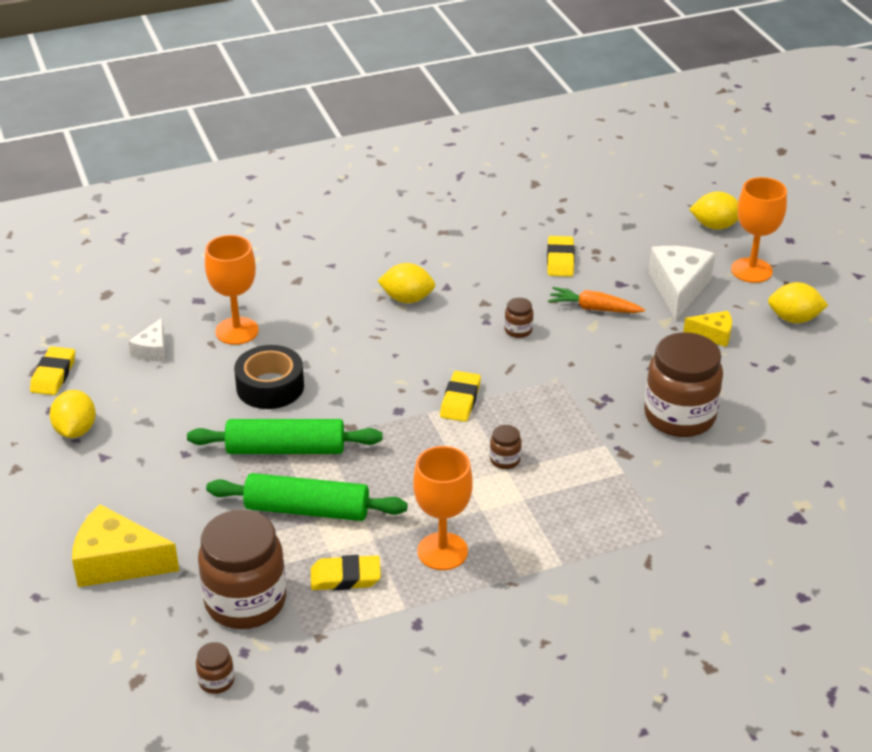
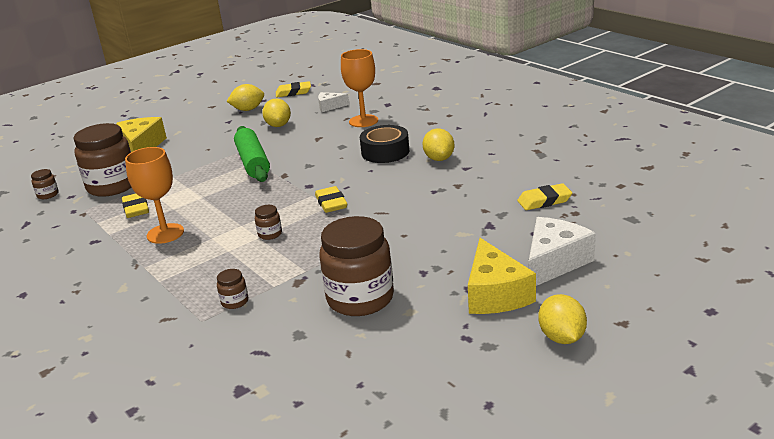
camera: 75 degrees right, 10 degrees down
green rolling pin [206,473,408,521] -> none
black tape [234,345,304,409] -> black tape moved to [360,125,409,163]
yellow eraser [440,371,481,422] -> yellow eraser turned 75 degrees clockwise [315,186,347,213]
brown jar [504,298,533,338] -> brown jar moved to [217,269,248,309]
orange carrot [548,287,645,313] -> none
white cheese [649,246,715,320] -> white cheese turned 45 degrees counterclockwise [529,217,596,286]
yellow cheese [683,311,732,347] -> yellow cheese [468,238,536,314], size x1.82
yellow lemon [689,191,739,230] -> yellow lemon moved to [262,99,291,127]
orange goblet [731,177,787,283] -> none

